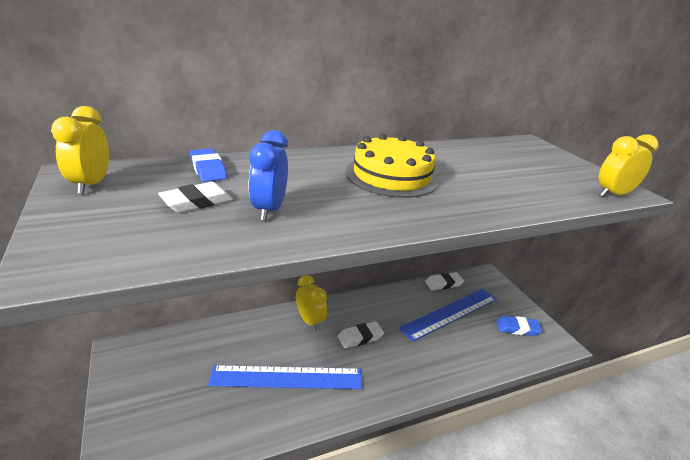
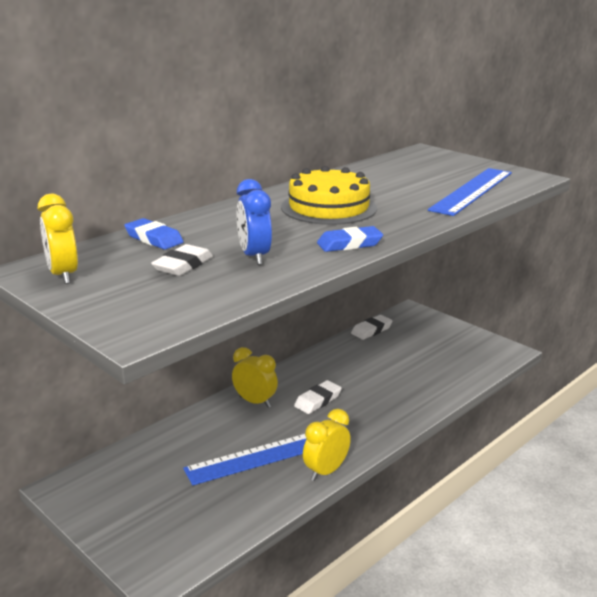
camera: 20 degrees left, 5 degrees down
blue ruler [399,289,497,342] -> blue ruler moved to [428,168,512,216]
blue eraser [496,316,542,336] -> blue eraser moved to [317,226,383,252]
yellow clock [599,135,659,197] -> yellow clock moved to [303,409,351,481]

